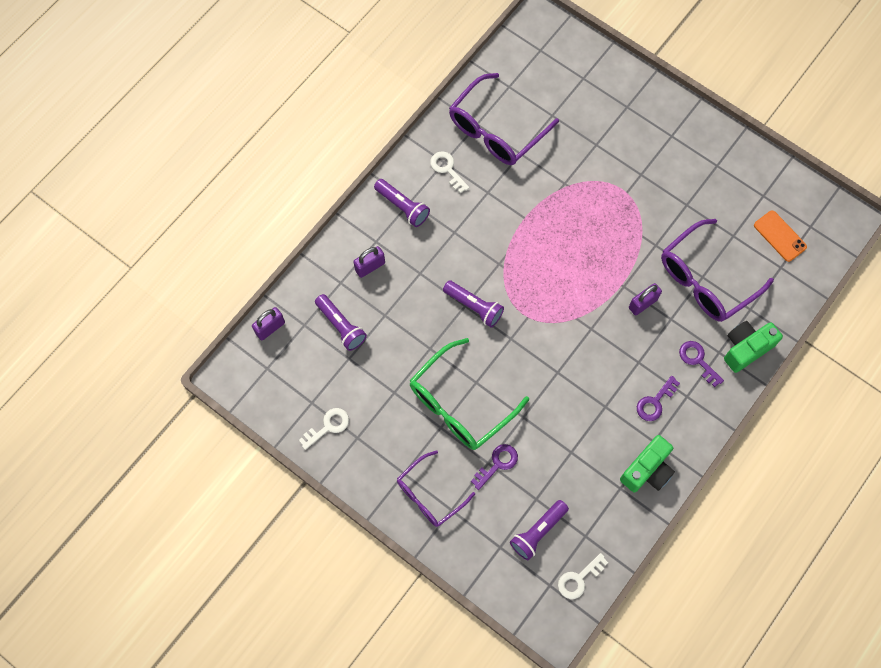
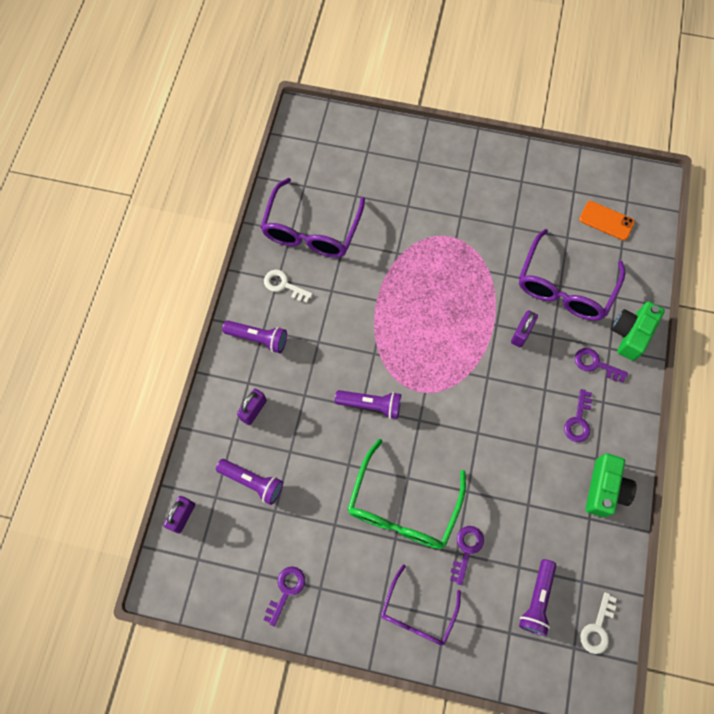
camera: 25 degrees left, 0 degrees up
white key [299,408,349,450] -> purple key [264,566,305,627]

